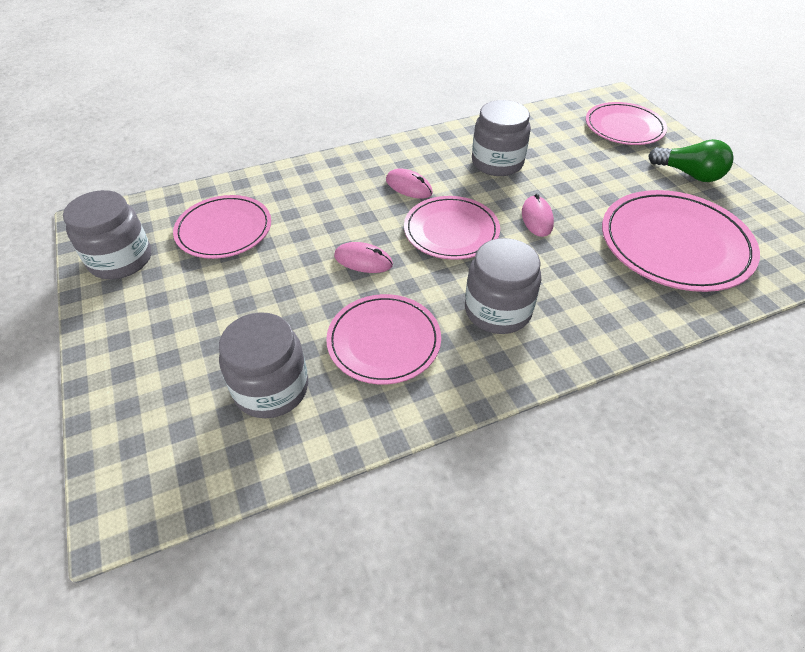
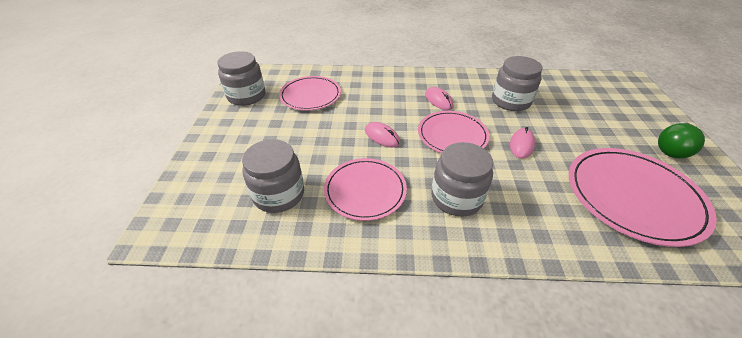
camera: 25 degrees right, 5 degrees down
pink plate [586,102,667,145] -> none
green light bulb [648,139,734,182] -> green light bulb turned 75 degrees clockwise [658,122,705,158]

